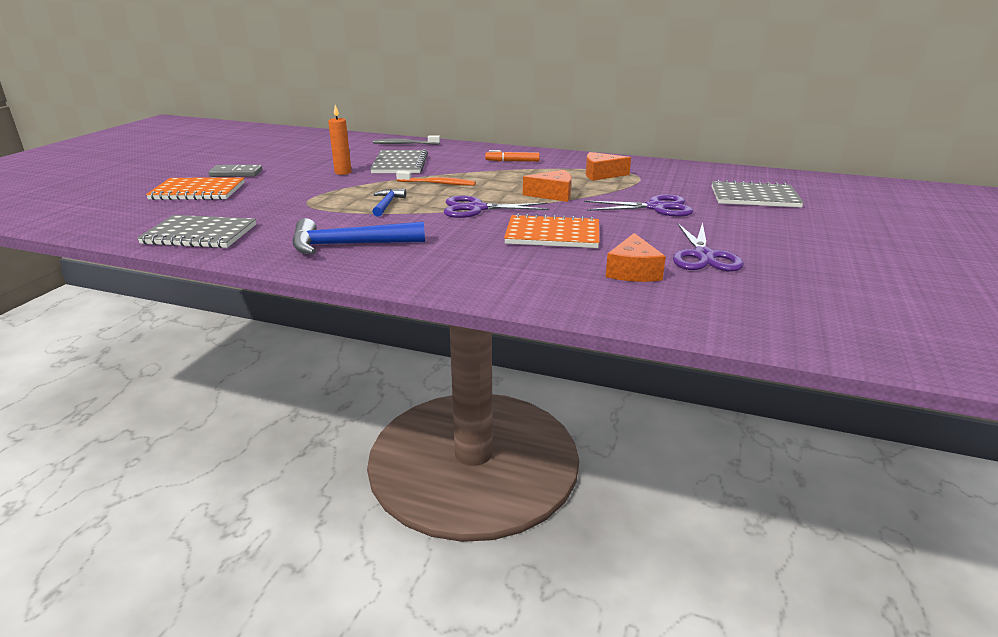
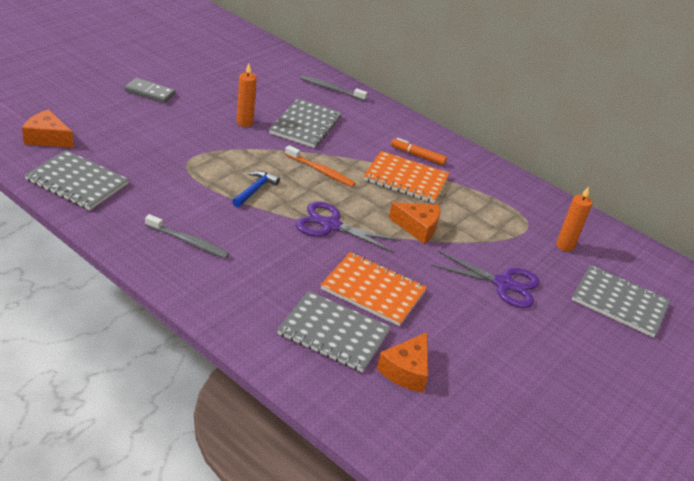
camera: 15 degrees right, 10 degrees up
orange notebook [146,177,245,200] -> orange notebook moved to [364,151,449,203]
blue hammer [292,218,425,255] -> grey toothbrush [145,214,229,259]
orange cheese [586,152,631,181] -> orange cheese moved to [22,109,74,148]
purple scissors [673,222,744,272] -> none
none -> grey notebook [277,291,391,372]
none -> orange candle [556,186,593,252]

